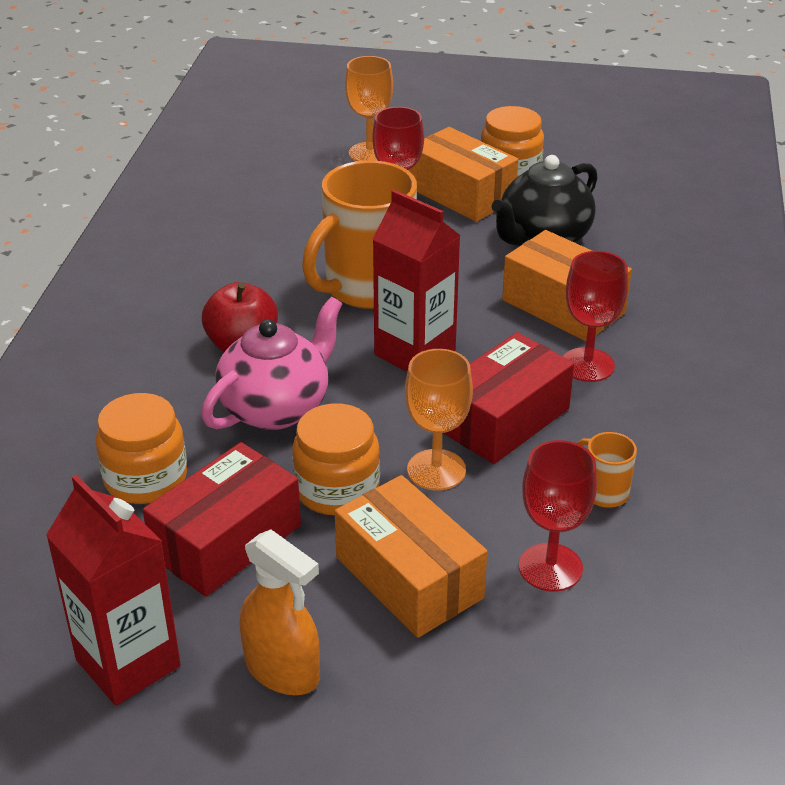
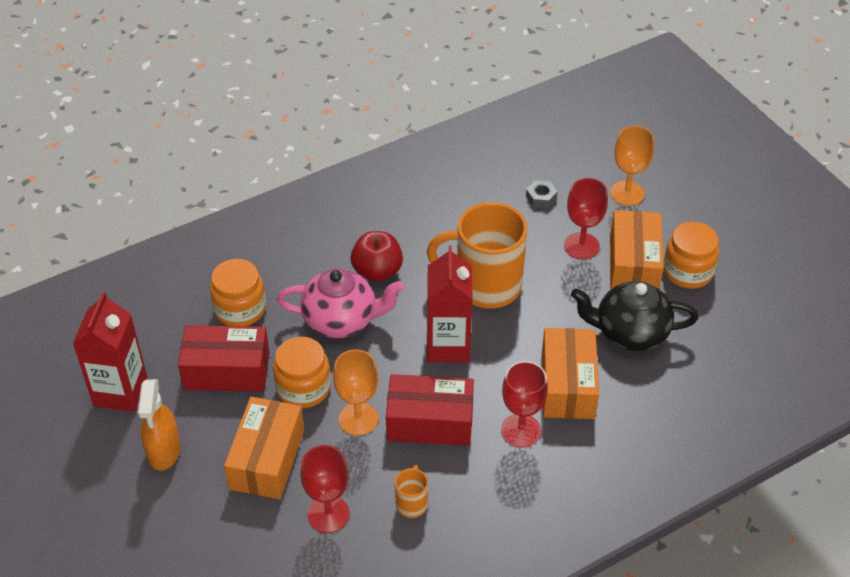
camera: 50 degrees right, 10 degrees up
none -> grey nut [526,180,558,208]

